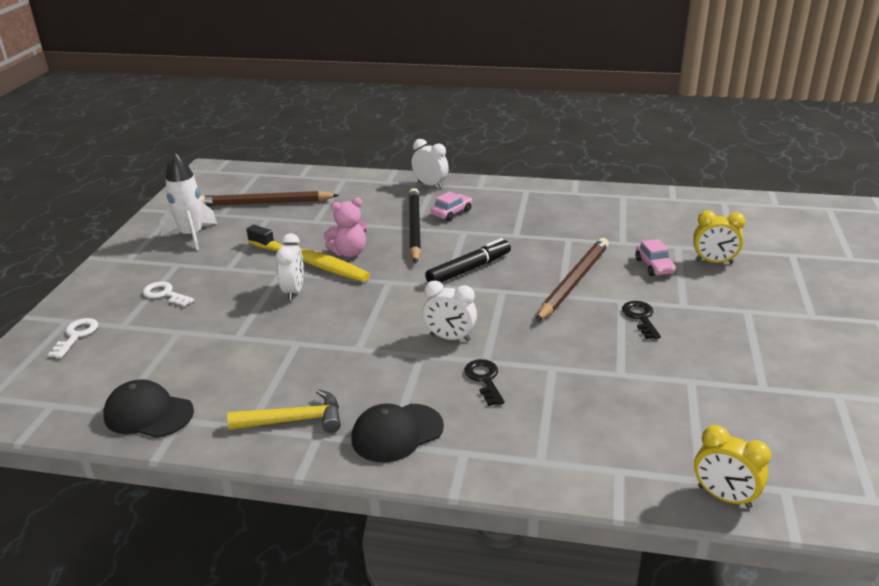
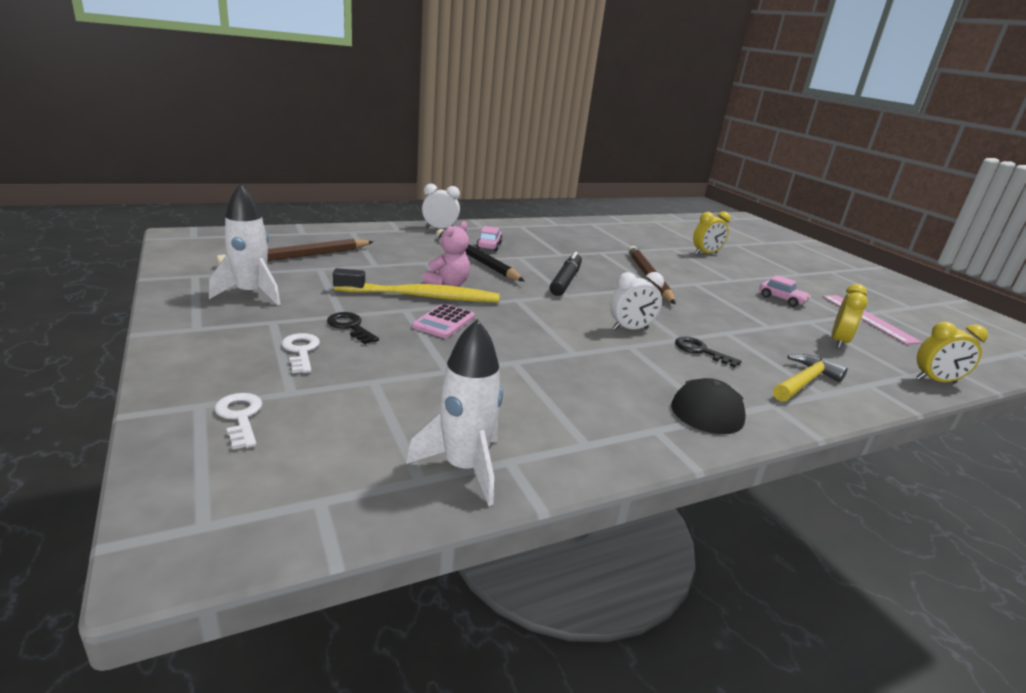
camera: 40 degrees left, 5 degrees down
black cap [103,379,194,438] -> white rocket [406,319,503,506]
white key [143,281,194,307] -> white key turned 75 degrees clockwise [282,333,320,373]
yellow hammer [227,389,341,433] -> yellow hammer moved to [773,354,848,402]
white clock [276,233,304,300] -> pink calculator [412,303,475,338]
black key [622,301,661,339] -> black key moved to [327,312,379,344]
pink car [635,239,676,276] -> pink car moved to [759,275,811,307]
none -> pink ruler [822,295,922,344]
none -> yellow clock [831,284,868,349]

